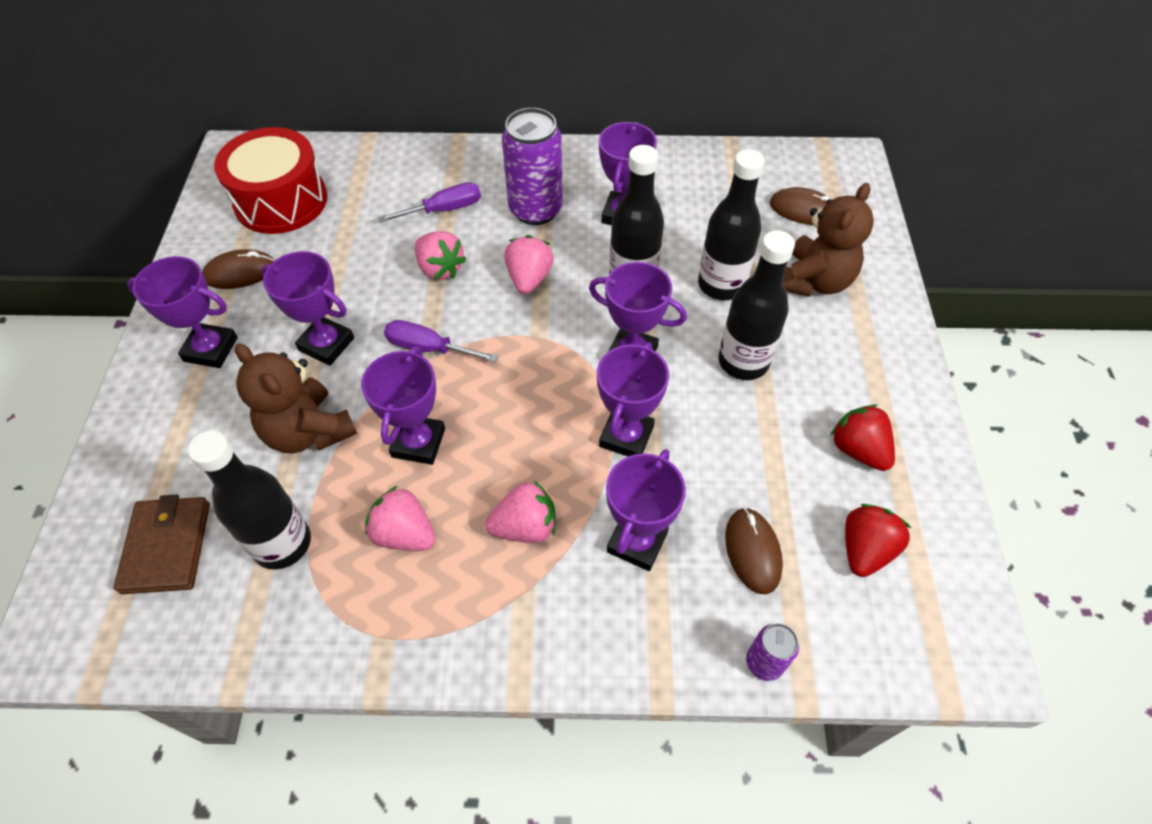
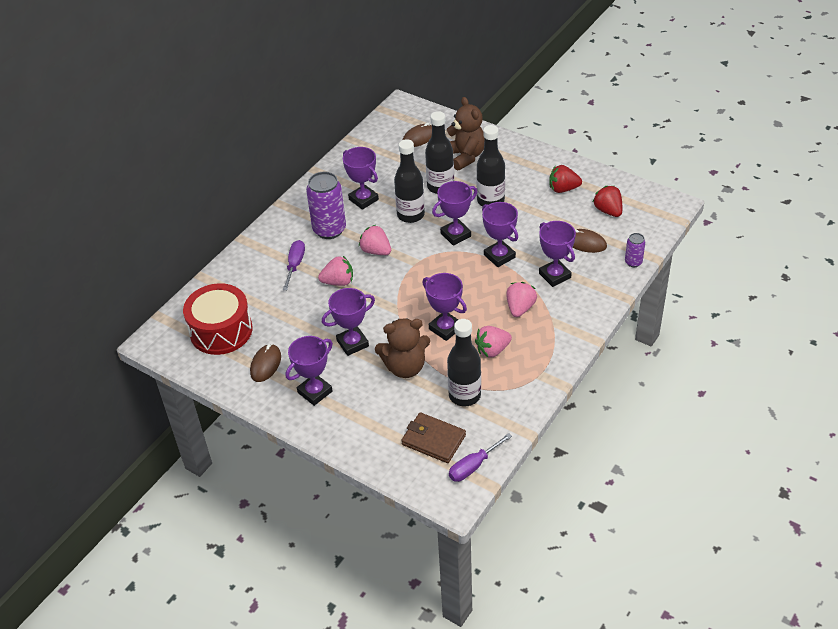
camera: 55 degrees left, 10 degrees down
purple screwdriver [384,320,498,362] -> purple screwdriver moved to [449,433,512,482]

